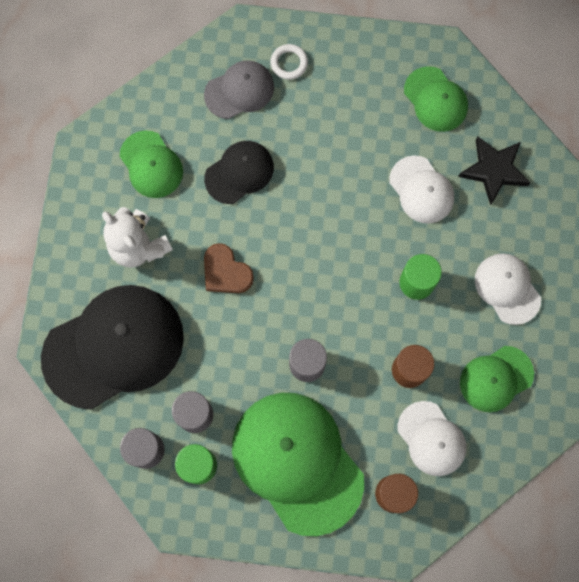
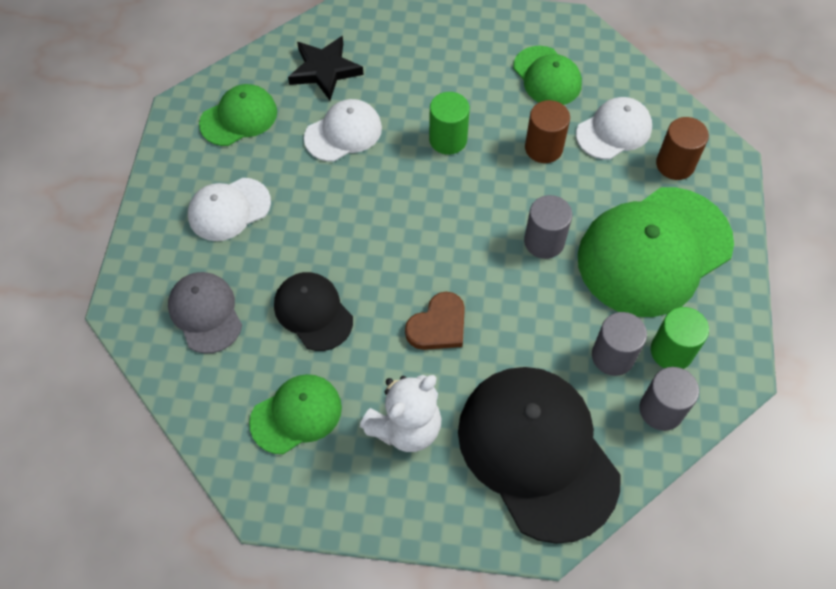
camera: 90 degrees left, 15 degrees down
white ring [270,44,308,80] -> none
white cap [475,253,541,325] -> white cap moved to [188,178,271,241]

